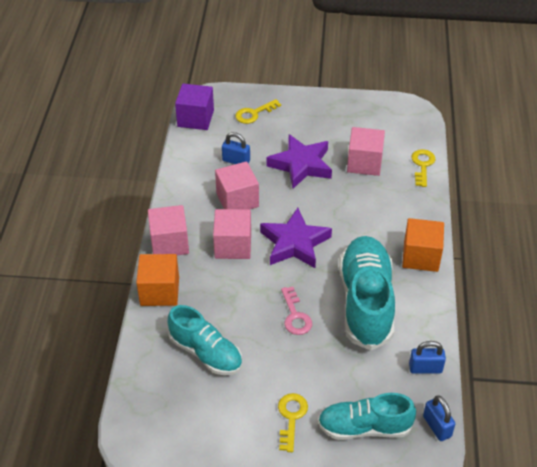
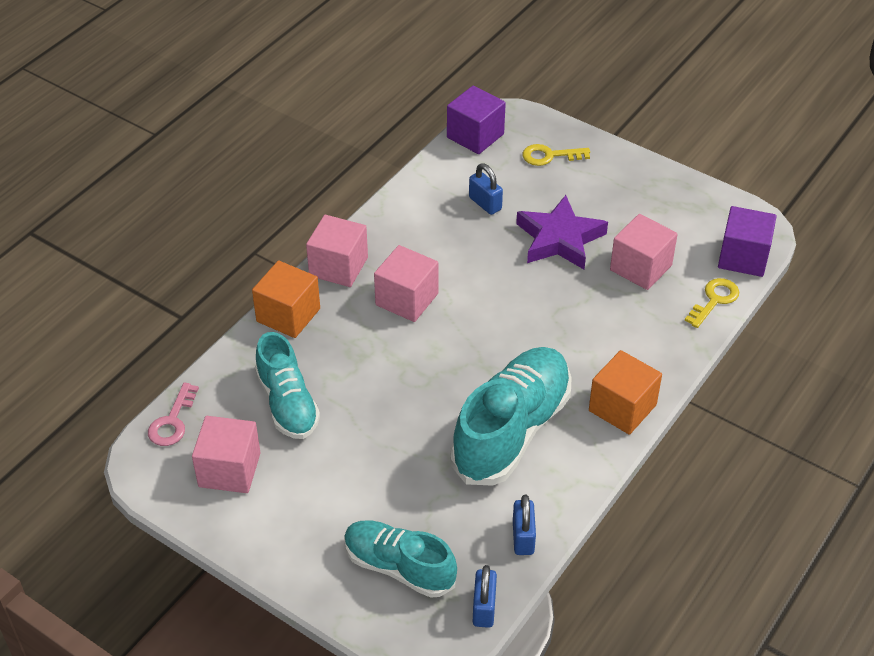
camera: 30 degrees right, 0 degrees up
pink cube [215,161,259,210] -> pink cube moved to [192,416,260,493]
purple star [260,208,332,268] -> none
yellow key [278,393,308,452] -> none
pink key [281,287,312,335] -> pink key moved to [148,382,199,446]
blue padlock [409,341,446,374] -> blue padlock turned 60 degrees clockwise [513,495,536,555]
none -> purple cube [718,206,777,277]

